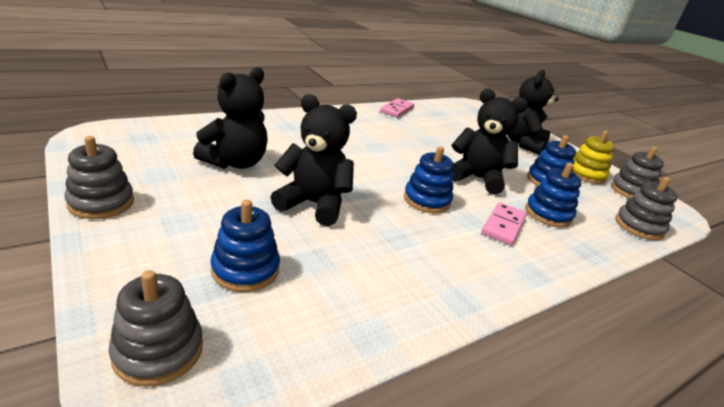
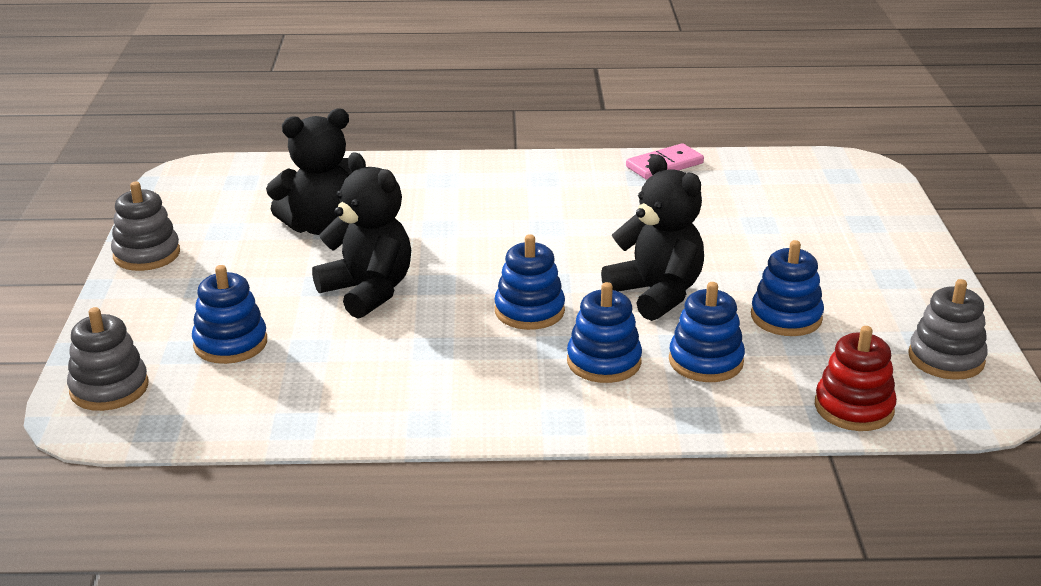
camera: 35 degrees right, 0 degrees up
pink domino [481,202,527,245] -> blue stacking toy [567,282,642,383]
black teddy bear [508,70,559,155] -> none
yellow stacking toy [573,131,615,184] -> none
grey stacking toy [615,177,678,240] -> red stacking toy [815,326,897,431]

